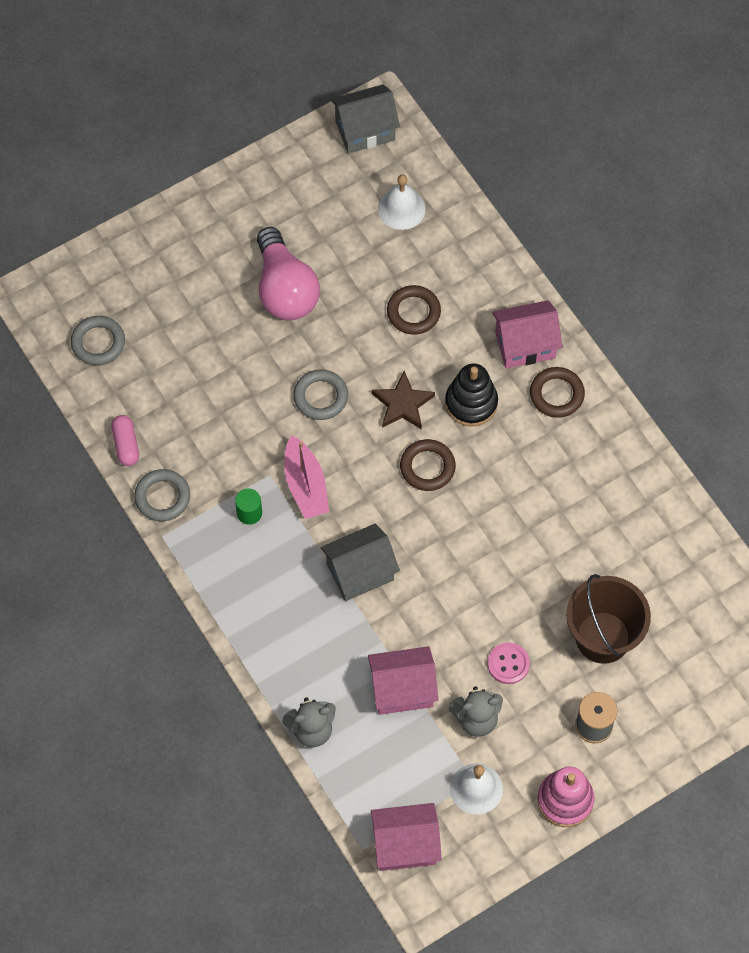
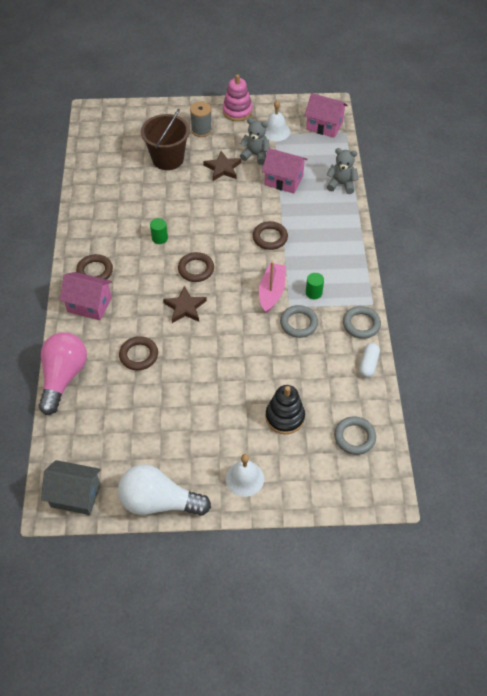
camera: 150 degrees left, 10 degrees down
pink capsule [111,415,139,466] -> white capsule [359,343,380,378]
pink light bulb [257,227,320,320] -> pink light bulb moved to [39,332,87,415]
grey ring [293,369,348,420] -> grey ring moved to [280,305,318,338]
grey house [321,523,400,601] -> brown ring [253,221,288,250]
white bell [378,174,426,230] -> white bell moved to [226,454,264,497]
black stacking toy [445,363,498,427] -> black stacking toy moved to [265,385,305,434]
pink button [488,643,530,684] -> brown star [203,151,241,181]
none -> white light bulb [118,464,211,516]
none -> green cylinder [150,218,168,244]

